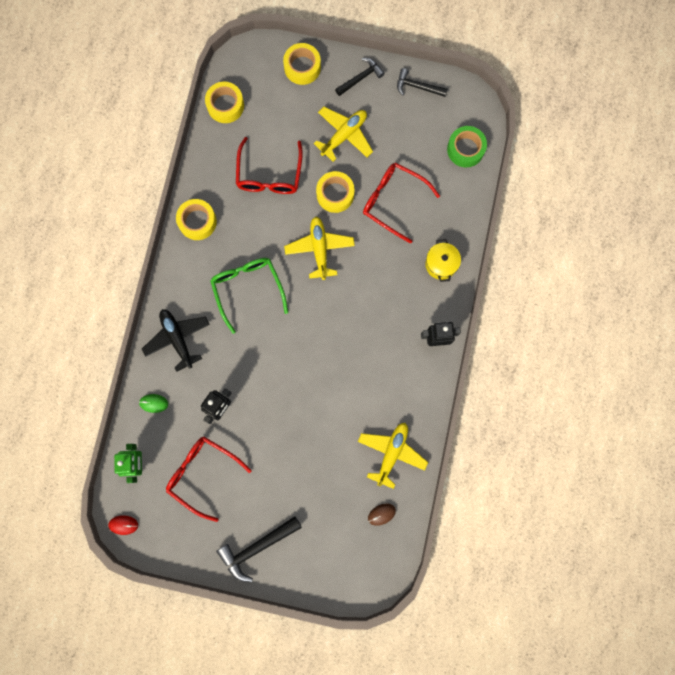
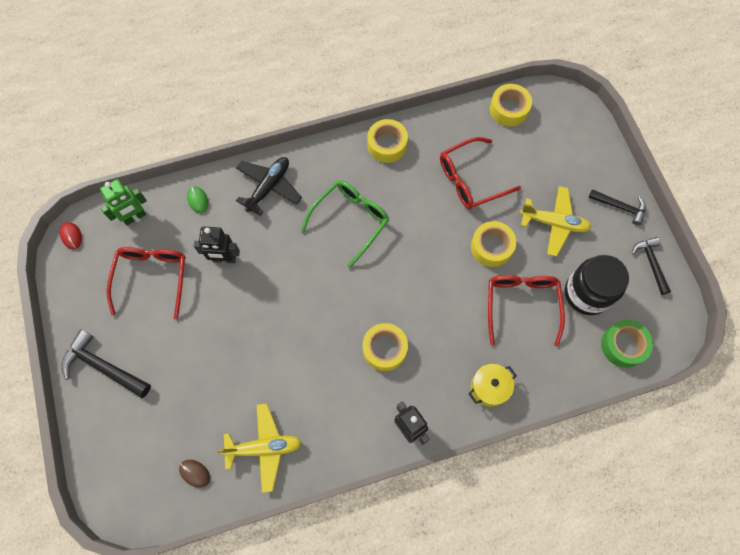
camera: 60 degrees right, 10 degrees down
yellow tape [283,43,321,85] -> yellow tape moved to [363,323,408,371]
yellow plane [284,217,355,280] -> none
none -> black jar [565,255,629,315]

